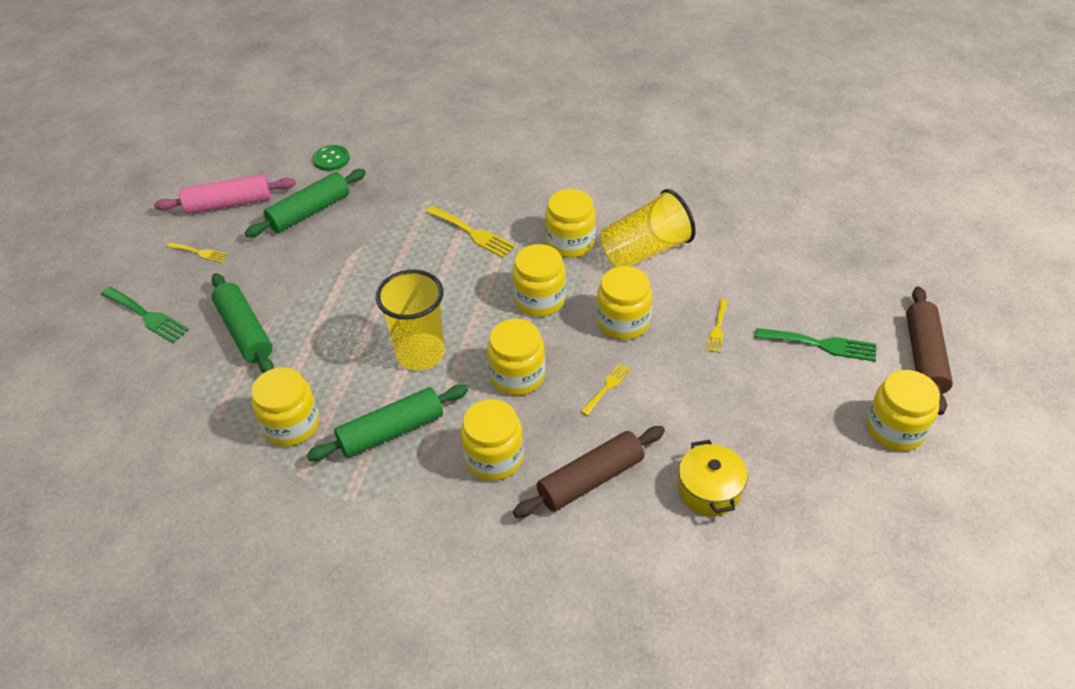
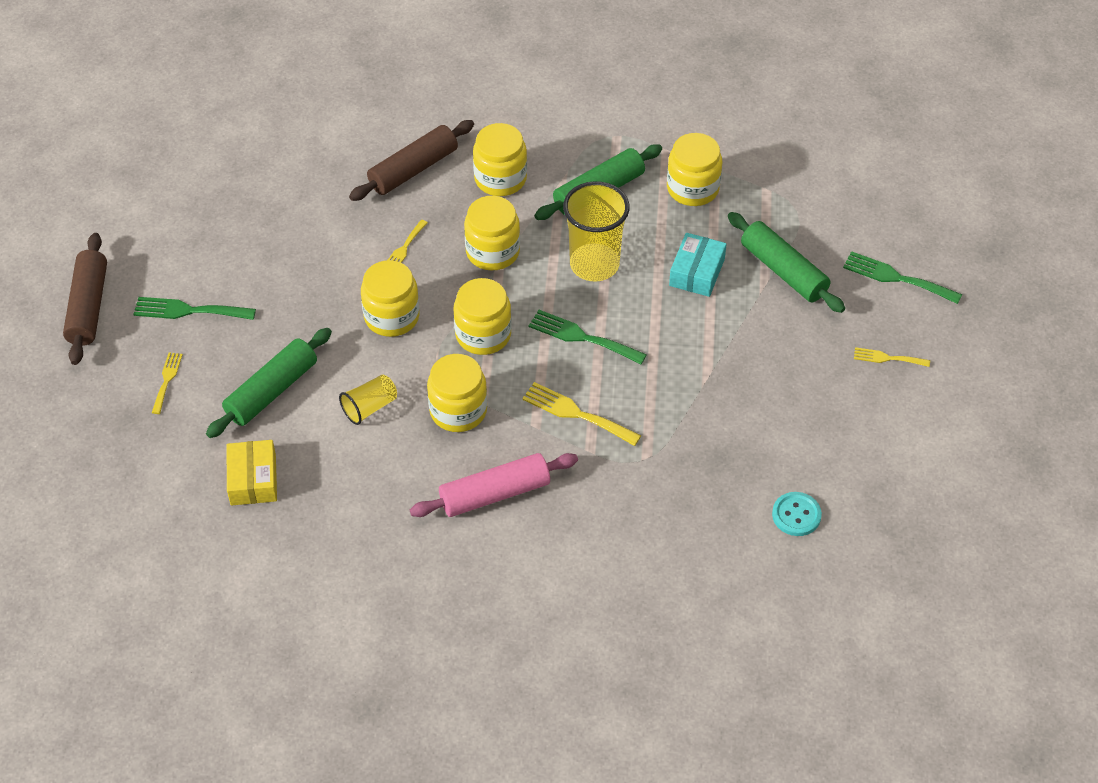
camera: 170 degrees right, 5 degrees up
pink rolling pin [154,174,296,214] -> pink rolling pin moved to [410,453,578,517]
green rolling pin [245,169,366,237] -> green rolling pin moved to [206,328,332,438]
green button [313,145,350,171] -> turquoise button [772,492,822,536]
yellow cup [600,189,696,267] -> yellow cup [339,375,397,425], size x0.53
yellow pot [678,440,748,516] -> none
yellow fork [706,299,728,353] -> yellow fork moved to [152,352,183,414]
yellow jar [867,370,940,451] -> none
none -> yellow box [226,440,277,506]
none -> green fork [529,310,647,364]
none -> turquoise box [669,233,726,297]

